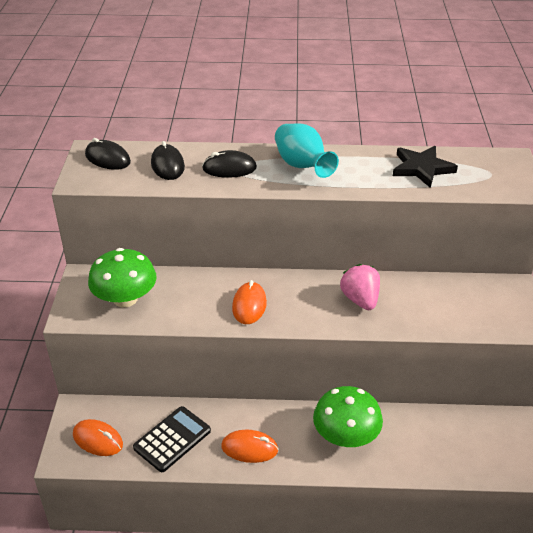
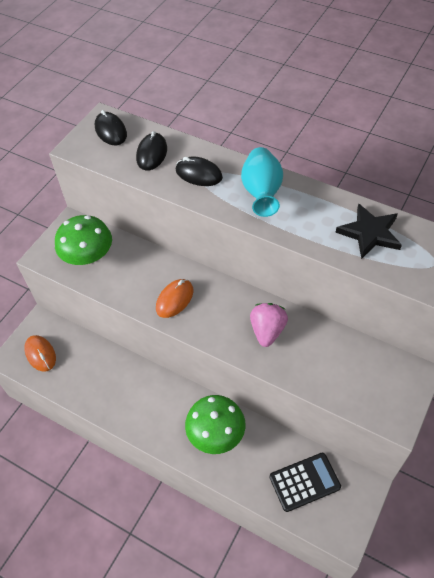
camera: 30 degrees right, 15 degrees up
black calculator [133,406,211,472] -> black calculator moved to [270,453,341,512]
orange mouse [221,430,279,463] -> none

